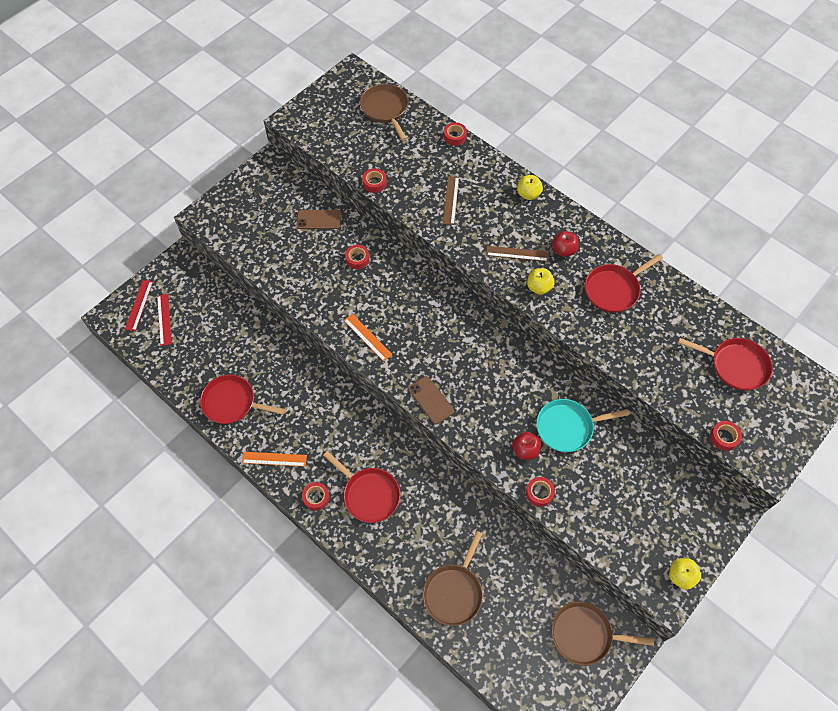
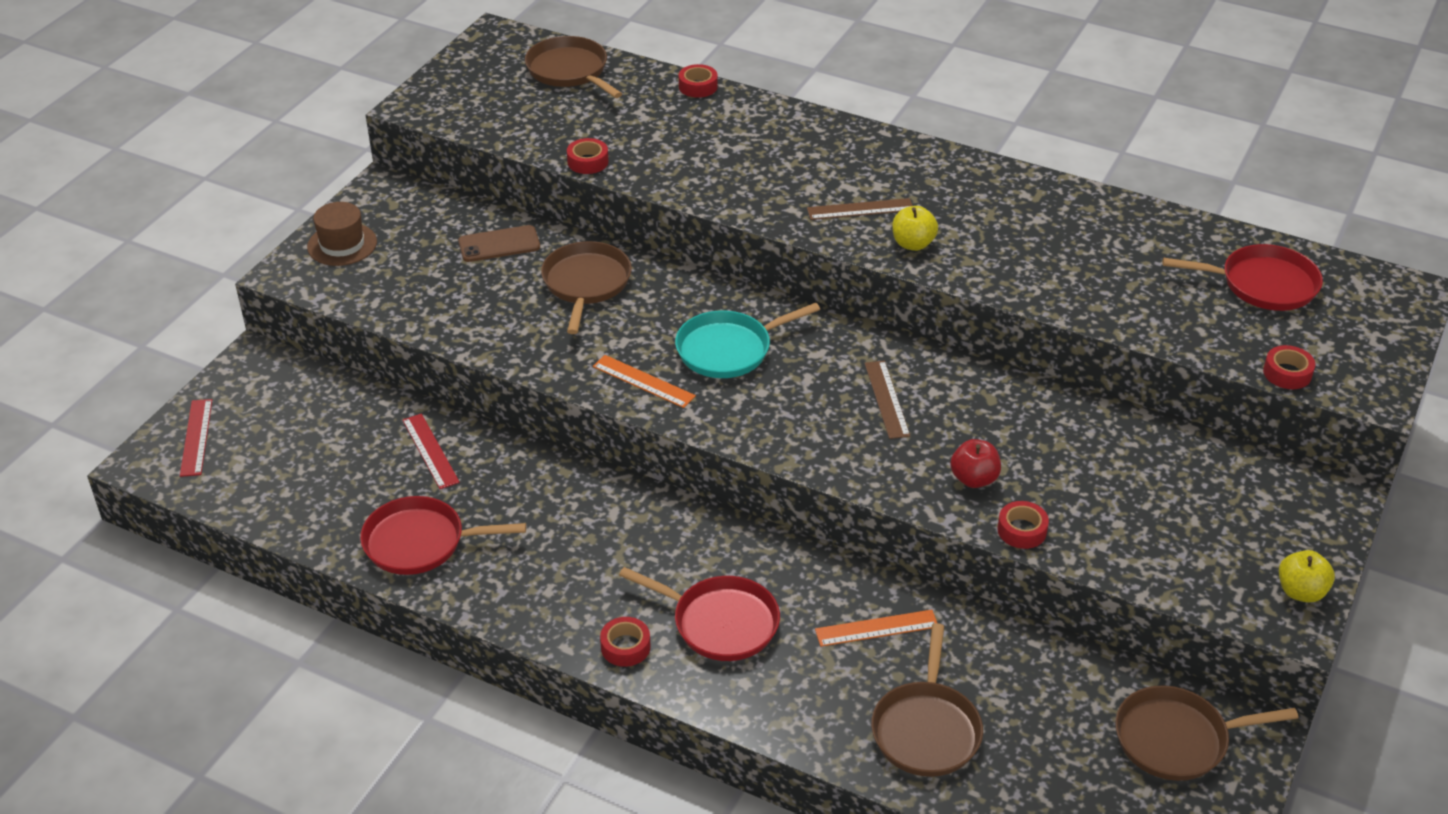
camera: 15 degrees left, 20 degrees down
red ruler [157,294,172,346] -> red ruler moved to [402,413,460,489]
orange ruler [242,452,307,467] -> orange ruler moved to [815,610,937,647]
red tape [345,245,370,269] -> brown pan [541,241,632,334]
brown phone [408,376,454,424] -> none
brown ruler [443,176,459,225] -> brown ruler moved to [864,361,910,439]
yellow apple [517,175,543,200] -> none
turquoise pan [537,399,629,452] -> turquoise pan moved to [675,303,820,378]
red apple [552,231,579,257] -> none
red pan [585,254,663,313] -> none
none -> brown hat [307,202,377,266]

